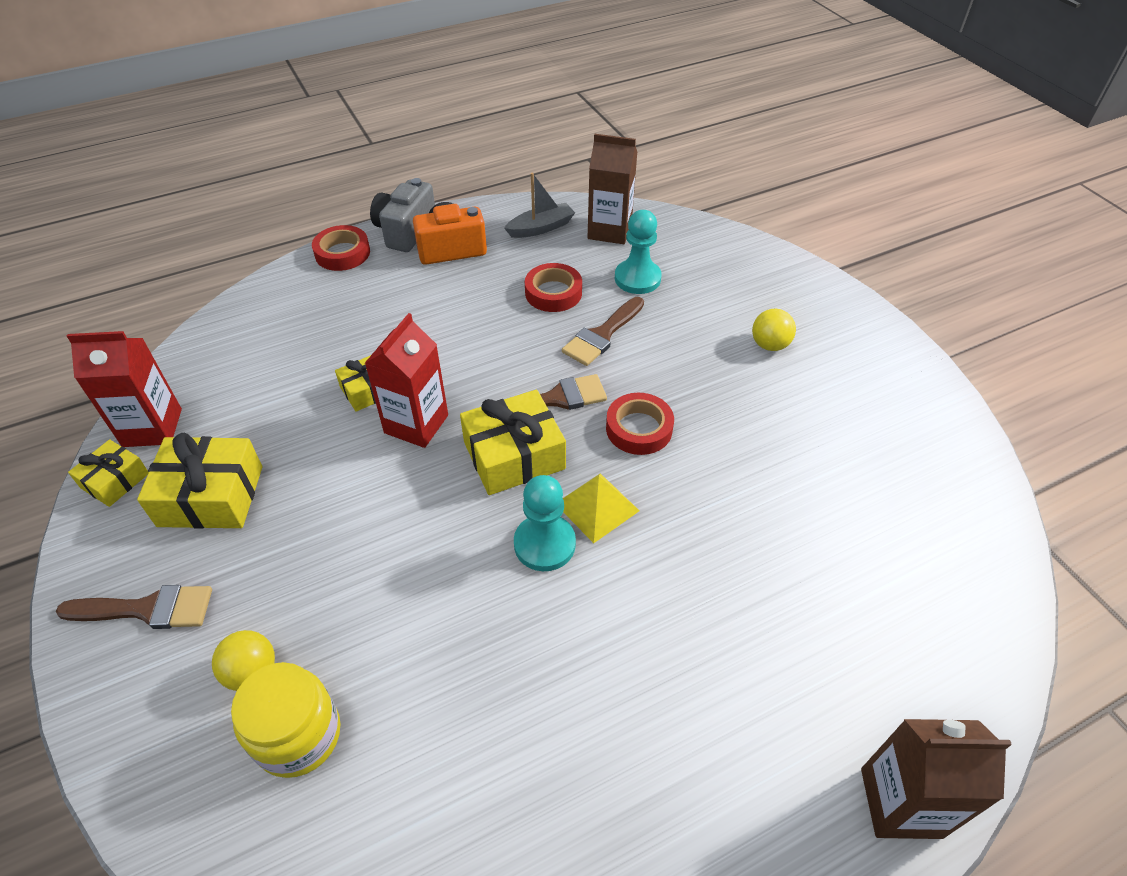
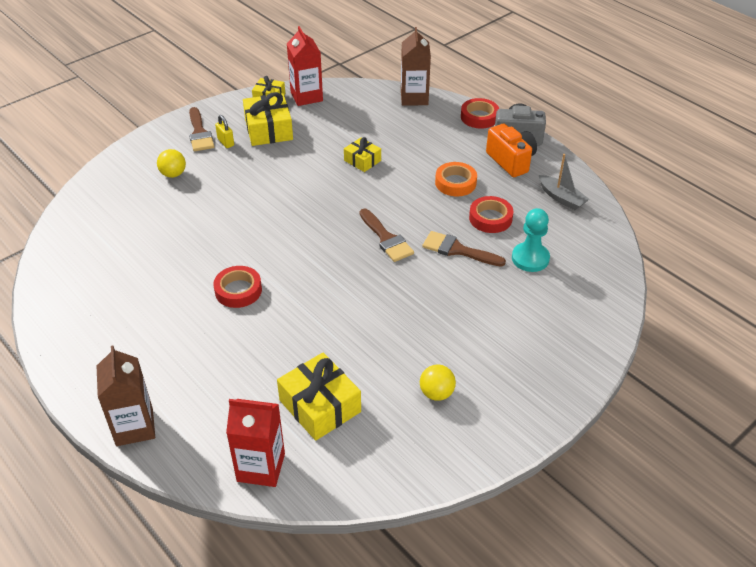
camera: 75 degrees right, 5 degrees down
yellow jar [231,662,341,778] -> none
red carton [365,313,448,448] -> red carton moved to [226,399,285,487]
yellow gift [460,389,566,495] -> yellow gift moved to [277,353,361,441]
turquoise pawn [514,475,576,571] -> none
yellow pyramid [563,473,639,543] -> none
brown carton [588,134,637,244] -> brown carton moved to [401,27,431,106]
red tape [606,393,674,455] -> red tape moved to [213,266,262,308]
yellow ball [752,309,796,351] -> yellow ball moved to [420,365,456,401]
none -> yellow padlock [215,115,234,148]
none -> orange tape [435,162,477,196]

